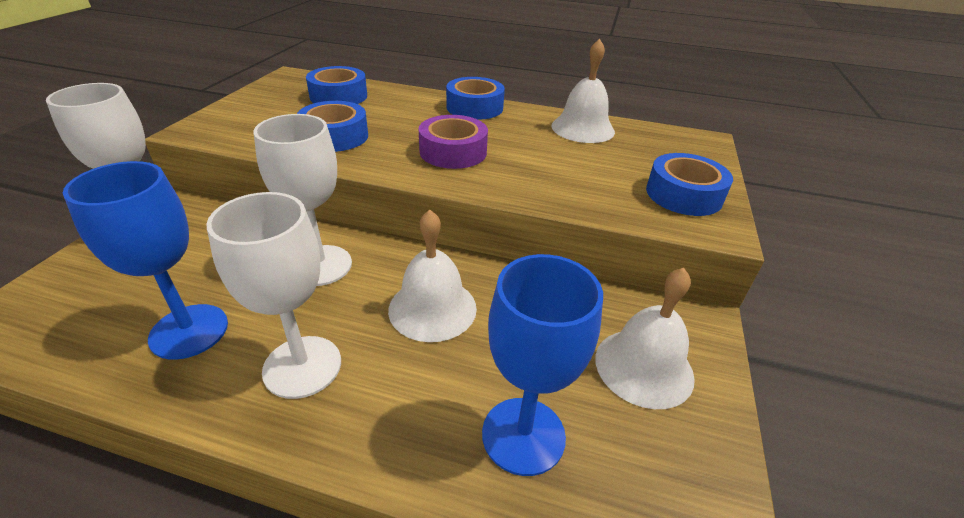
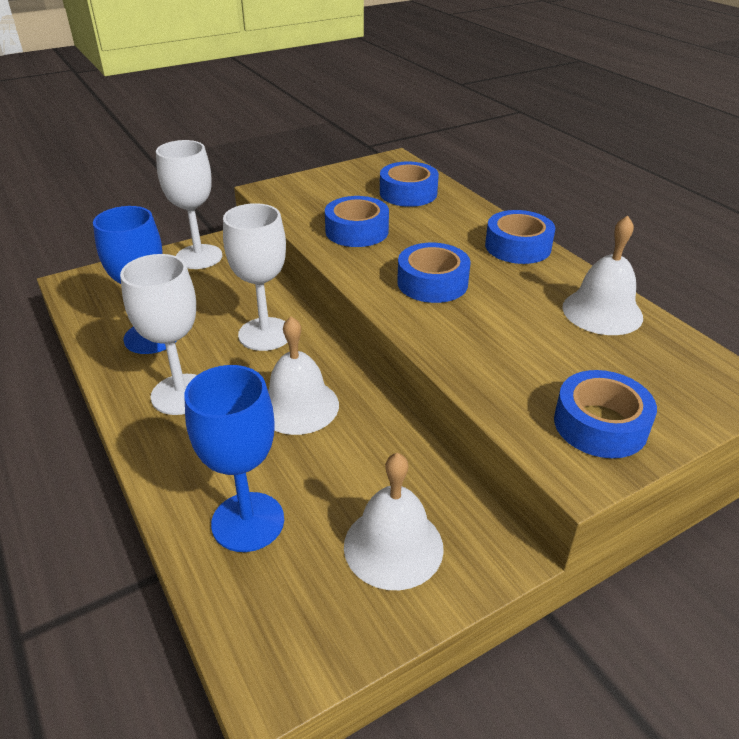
camera: 45 degrees right, 0 degrees up
purple tape [419,115,488,169] -> blue tape [397,243,471,303]

